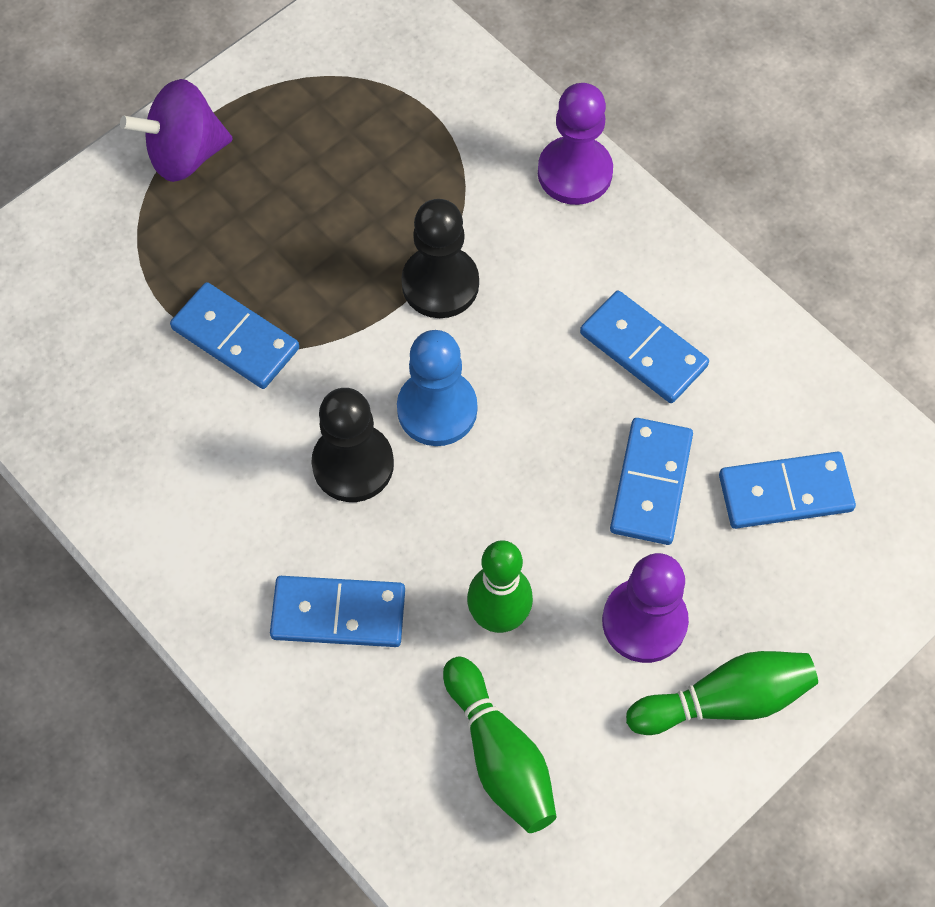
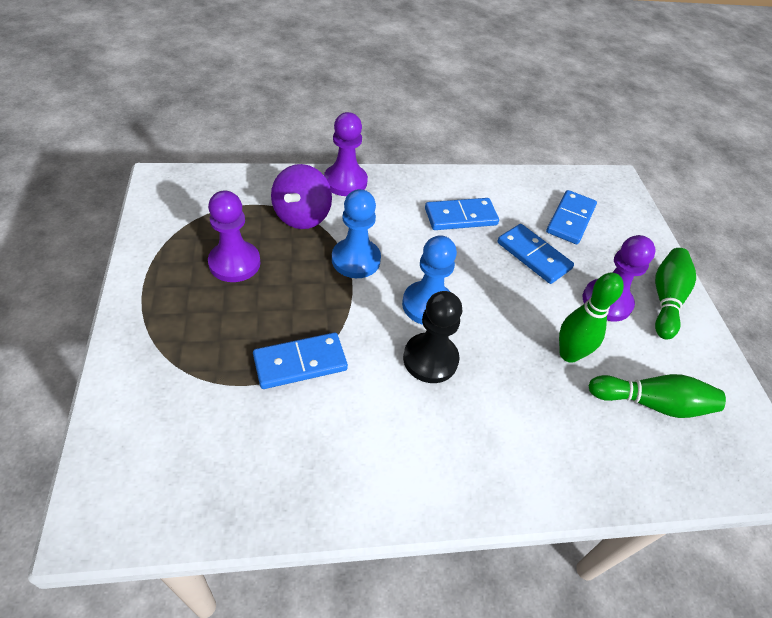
camera: 60 degrees left, 15 degrees down
purple spinning top [120,79,232,182] -> purple spinning top moved to [271,164,332,229]
blue domino [270,576,405,647] -> none
black pawn [401,199,479,318] -> blue pawn [332,189,381,278]
none -> purple pawn [208,190,260,282]

